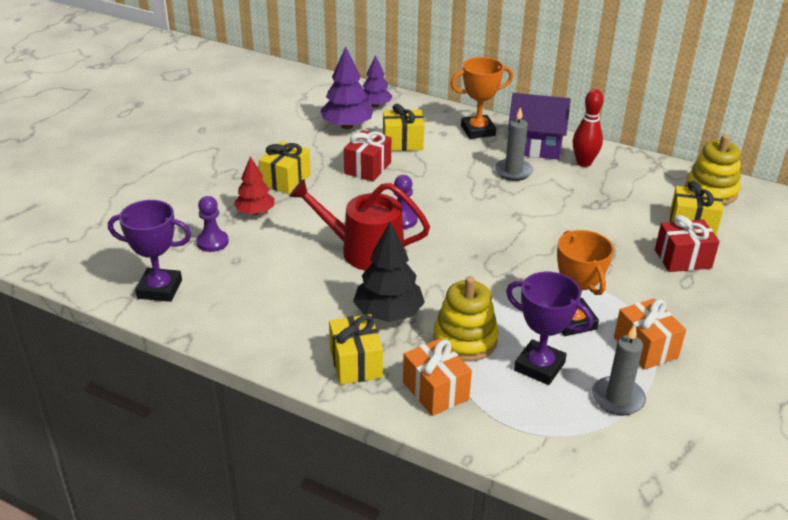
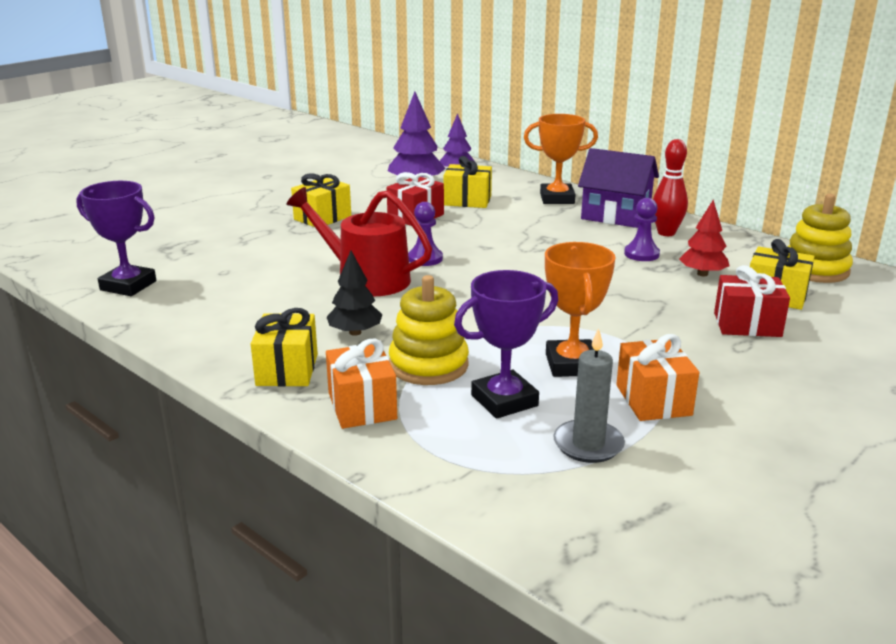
camera: 15 degrees right, 10 degrees down
purple pawn [196,196,229,252] -> purple pawn moved to [624,198,660,261]
red tree [234,156,274,215] -> red tree moved to [679,200,730,276]
black tree [353,222,425,322] -> black tree [326,250,382,336], size x0.66
grey candle [494,107,533,181] -> none
purple trophy [506,272,593,385] -> purple trophy turned 75 degrees counterclockwise [454,270,558,419]

